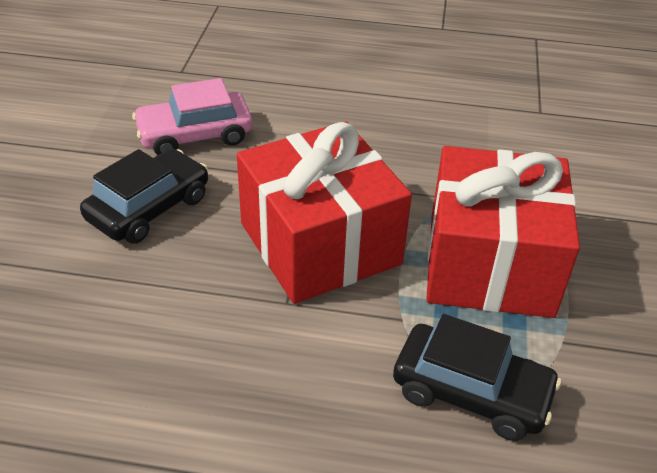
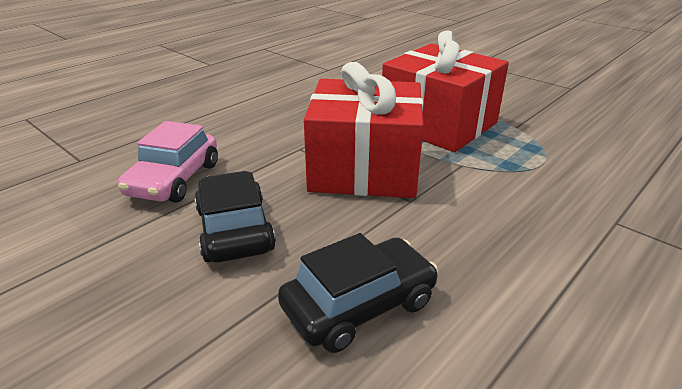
camera: 55 degrees left, 10 degrees down
black car [393,314,561,441] -> black car moved to [278,233,438,353]

